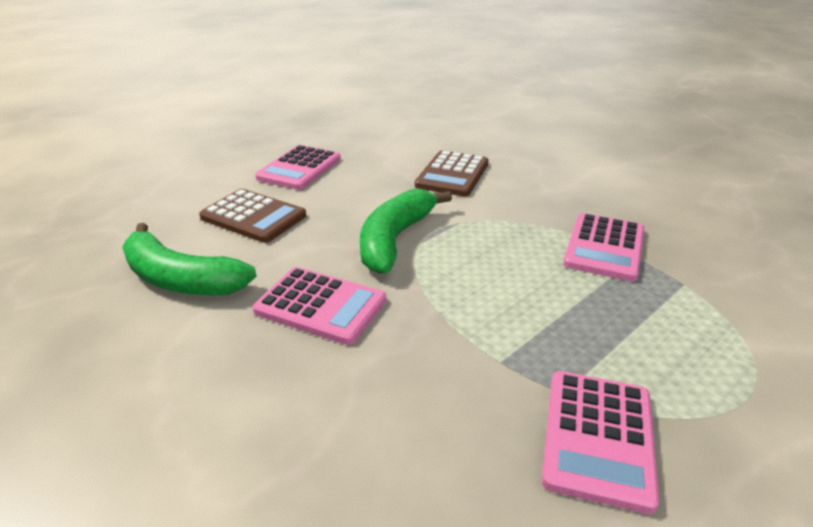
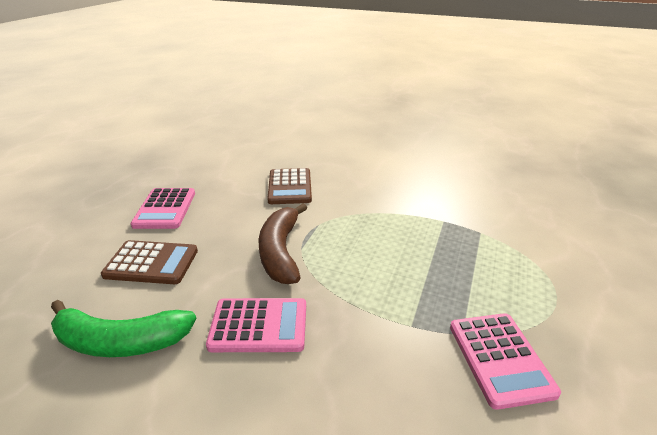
camera: 25 degrees left, 0 degrees up
green banana [360,189,452,274] -> brown banana [259,203,307,284]
pink calculator [563,213,644,281] -> none

